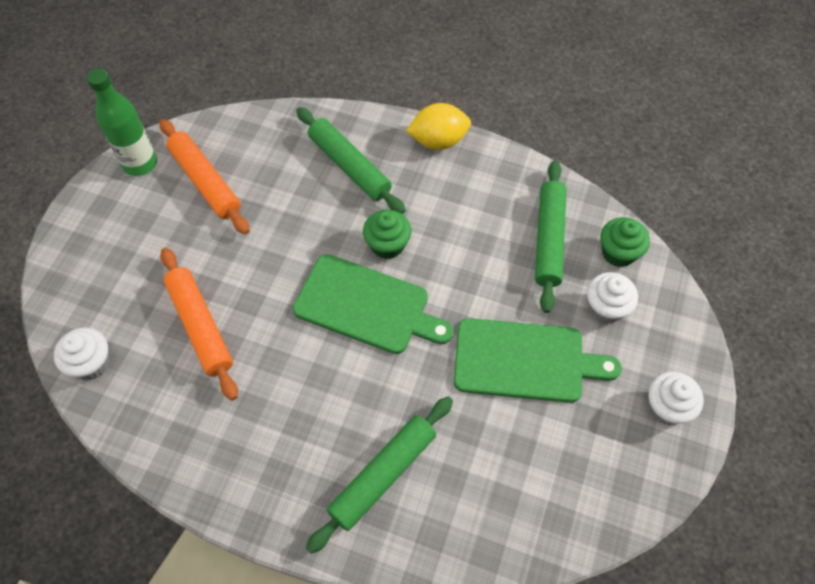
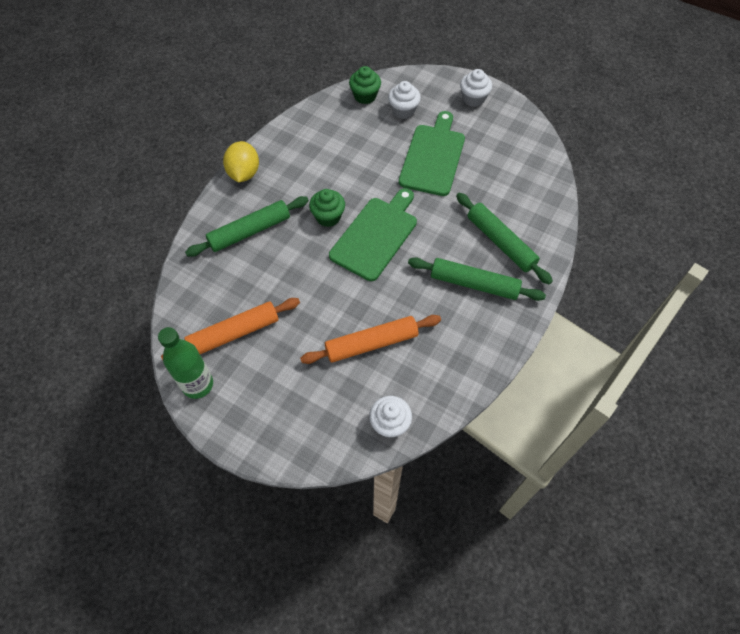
camera: 80 degrees left, 0 degrees up
green rolling pin [535,161,567,313] -> green rolling pin moved to [408,257,546,301]

